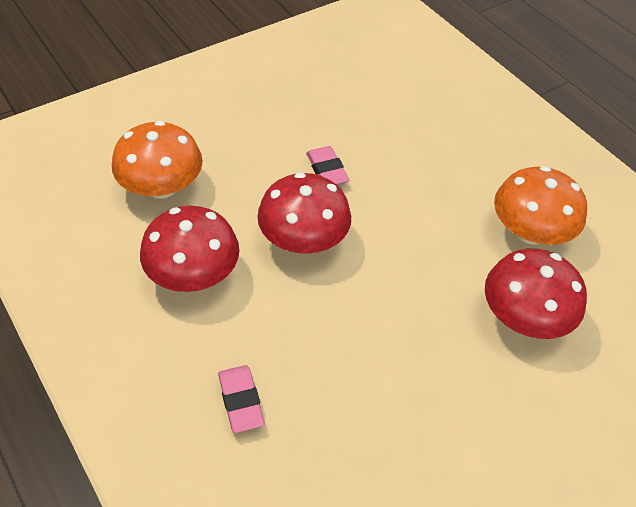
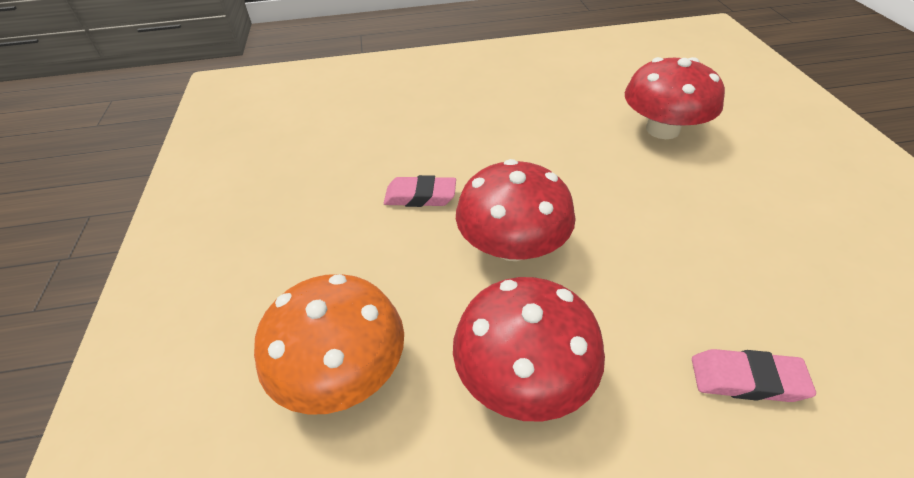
camera: 60 degrees left, 5 degrees down
orange mushroom [494,166,587,245] -> none

